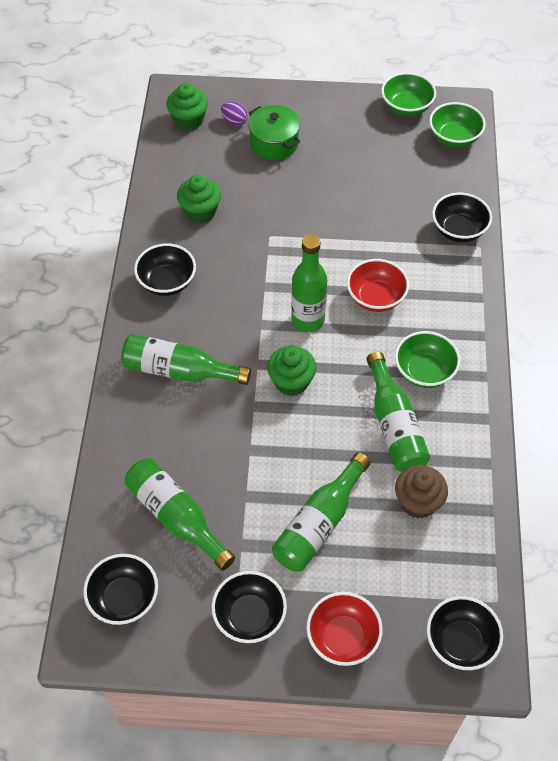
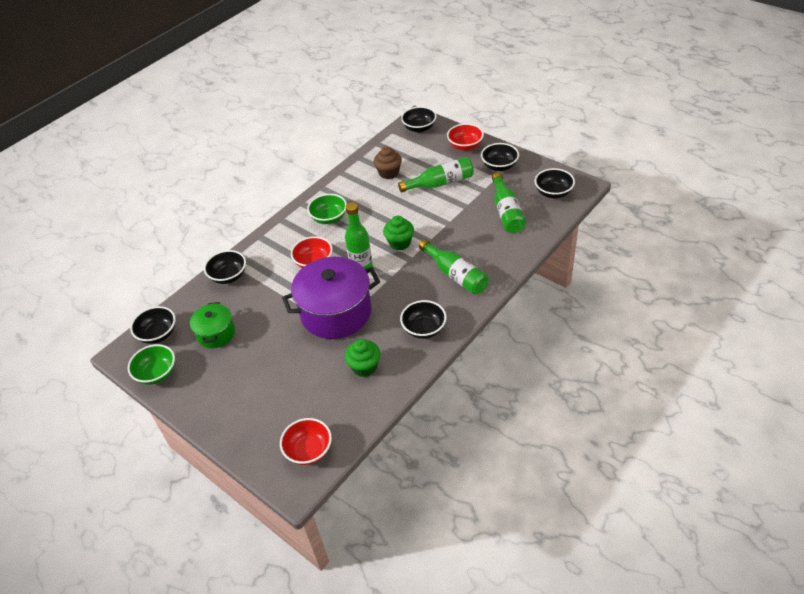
camera: 140 degrees left, 10 degrees down
green cupcake [167,83,208,131] -> red bowl [280,418,332,465]
purple egg [221,102,248,126] -> none
green pot [248,105,300,160] -> green pot moved to [190,302,235,348]
green bottle [366,351,430,472] -> none
green bowl [429,102,486,148] -> black bowl [130,306,176,344]
none -> purple pot [282,257,380,339]

